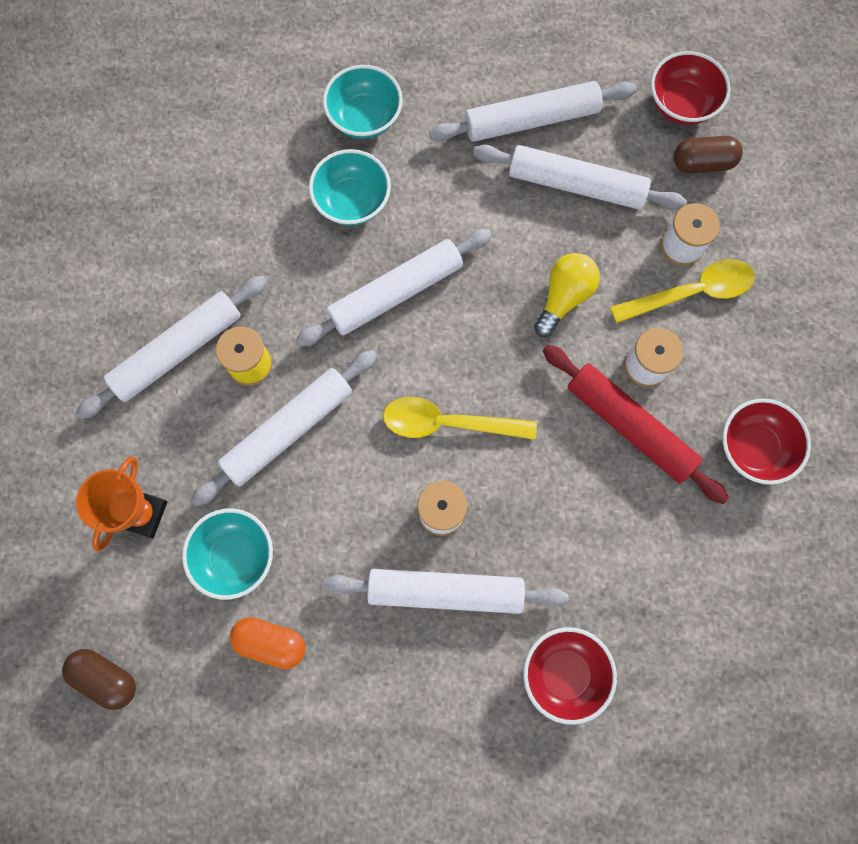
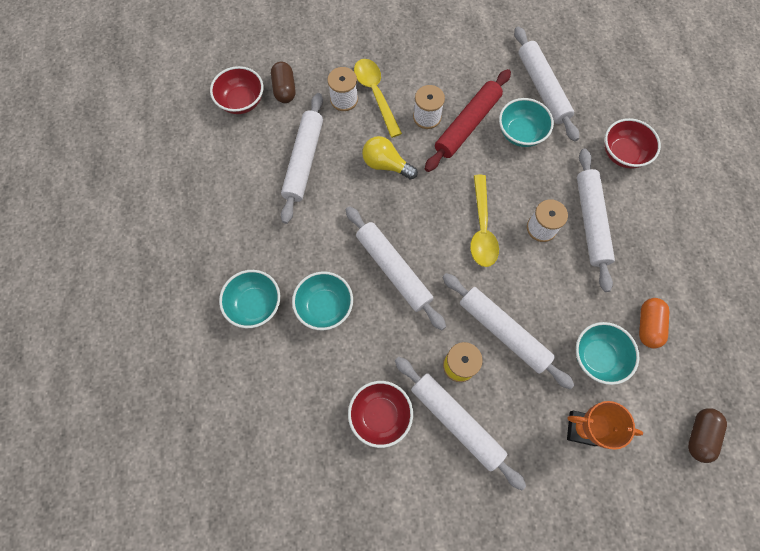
camera: 95 degrees left, 5 degrees down
white rolling pin [429,81,637,142] -> white rolling pin moved to [514,27,579,142]
red bowl [723,399,811,485] -> red bowl moved to [348,381,413,448]
none -> turquoise bowl [499,98,554,147]

